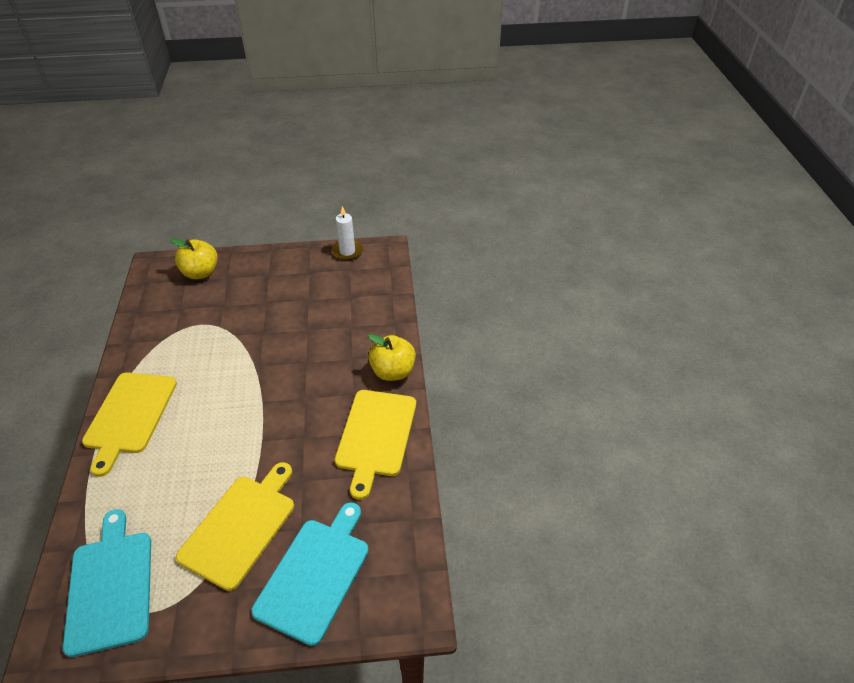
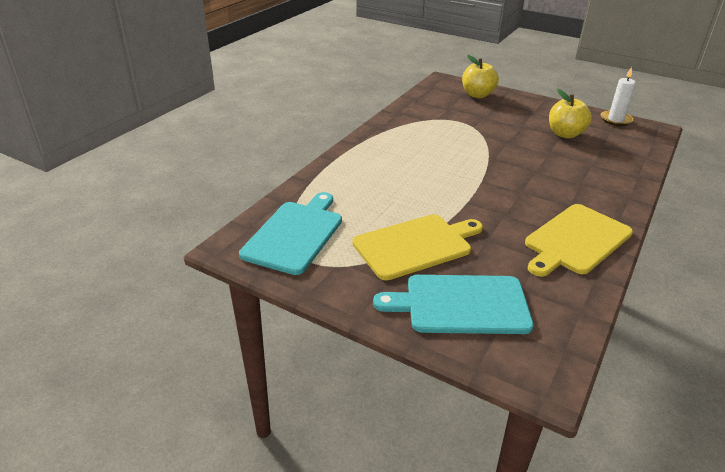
camera: 35 degrees right, 10 degrees down
yellow cutting board [82,372,177,477] -> none
turquoise cutting board [251,502,369,646] -> turquoise cutting board turned 150 degrees counterclockwise [373,275,534,334]
yellow apple [368,334,416,381] -> yellow apple moved to [549,89,592,139]

